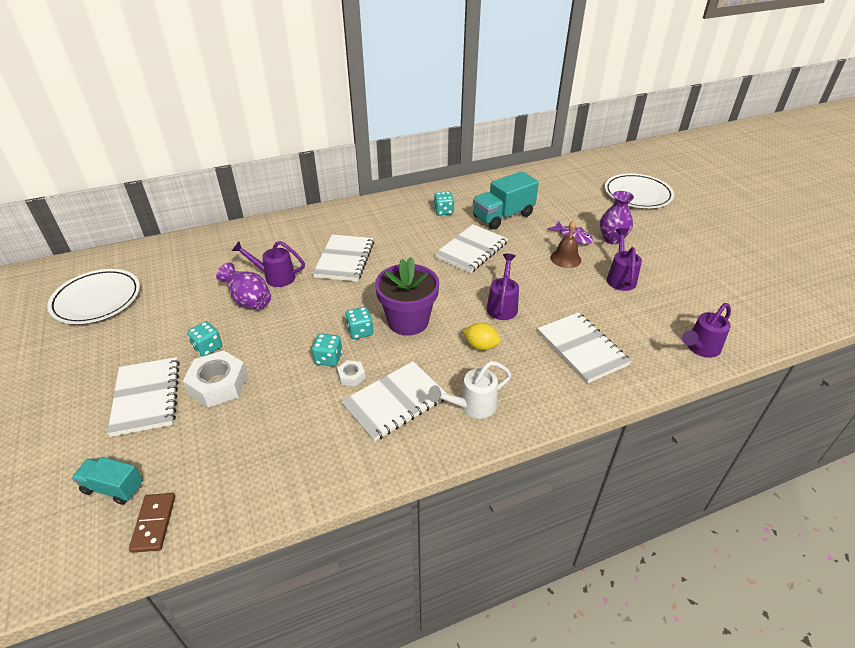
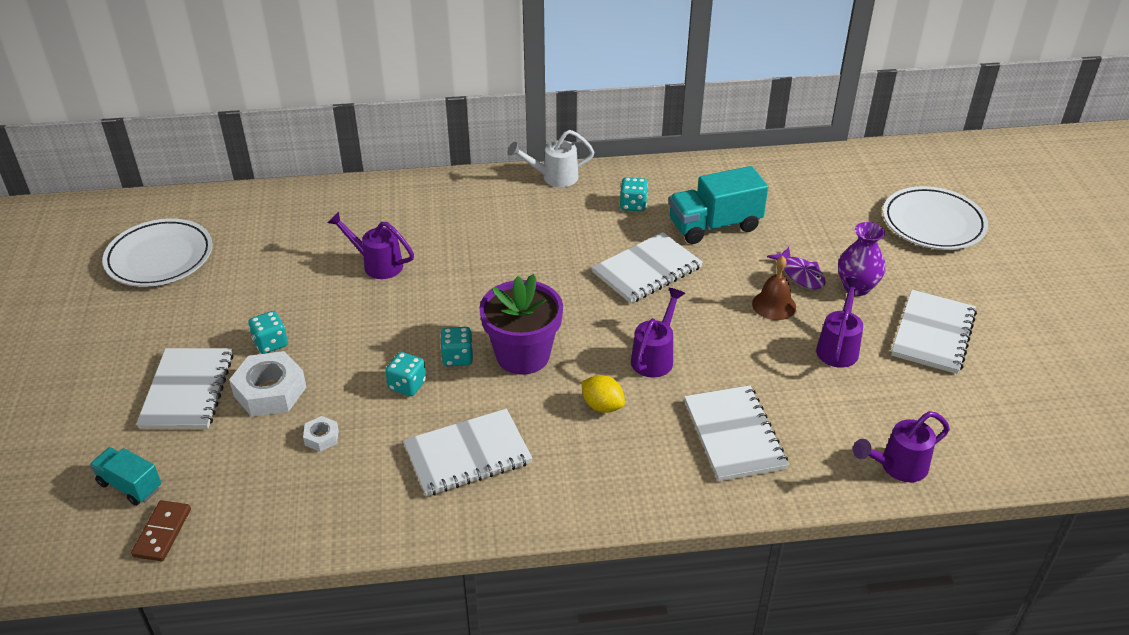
camera: 15 degrees right, 0 degrees up
purple vase [216,263,271,310] -> none
white notebook [313,234,374,282] -> white notebook moved to [891,290,977,374]
white nut [337,360,365,386] -> white nut moved to [303,416,339,452]
white watering can [428,361,512,419] -> white watering can moved to [507,130,595,187]

